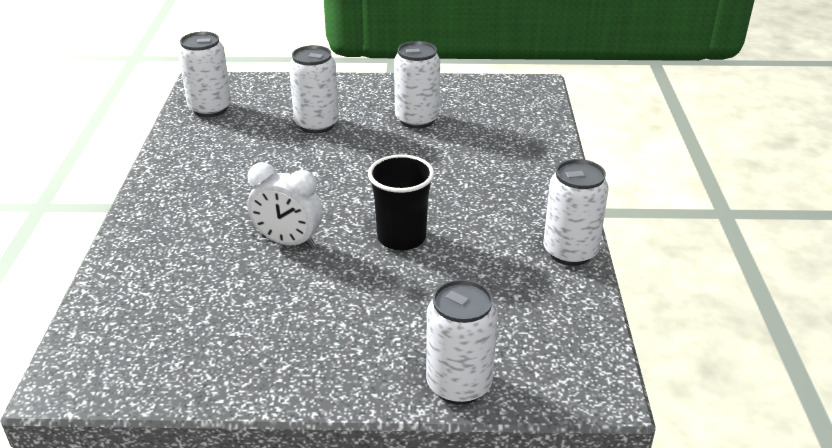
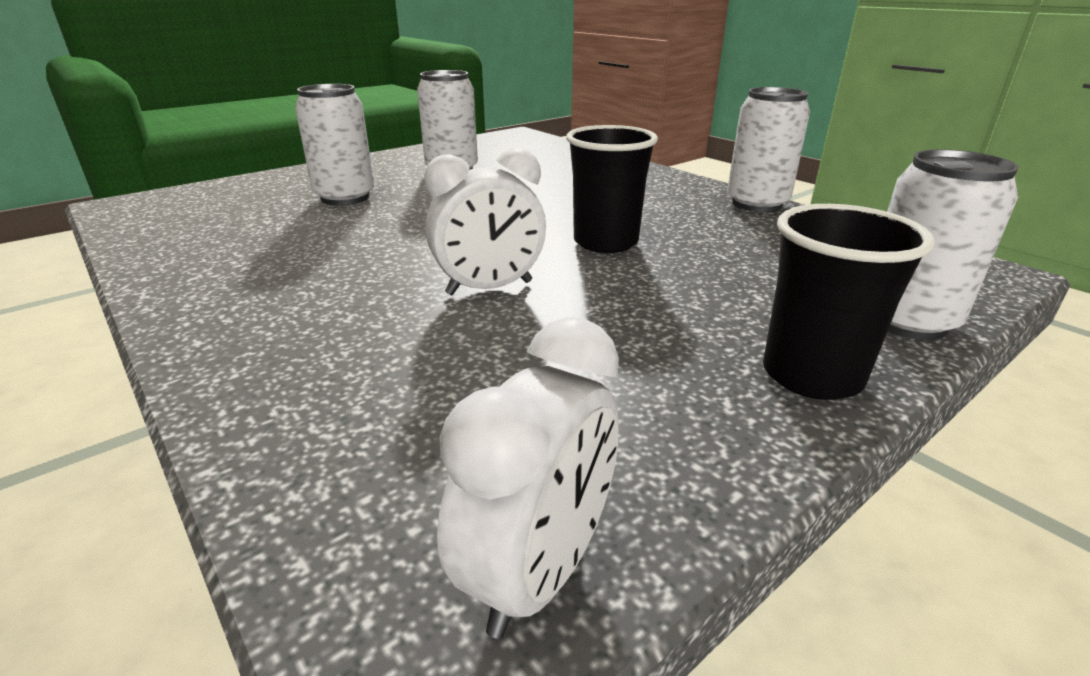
camera: 40 degrees left, 5 degrees down
white can [178,31,231,117] -> none
none -> white clock [437,317,619,639]
none -> black cup [763,204,935,400]

